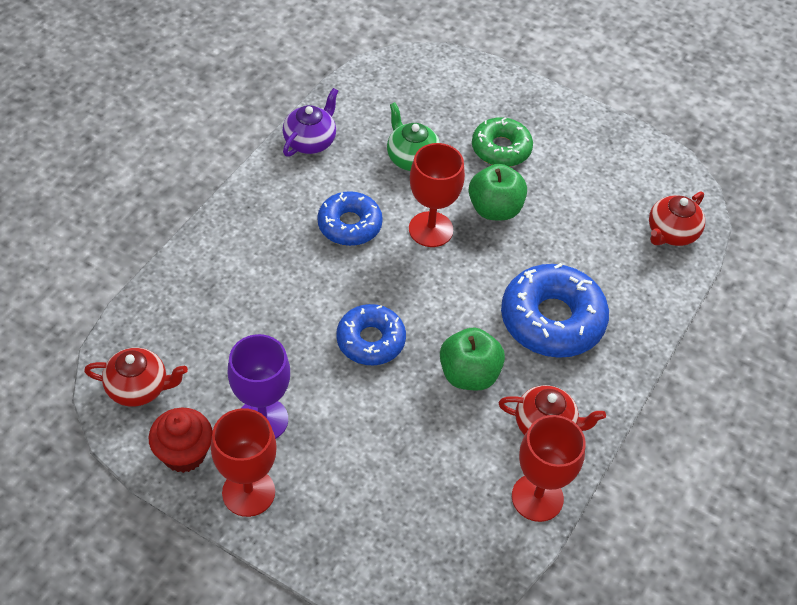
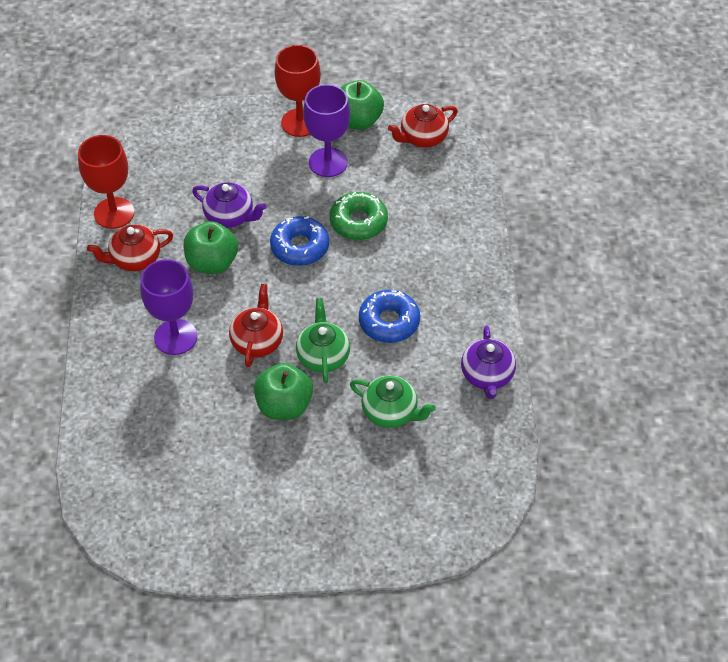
camera: 150 degrees right, 0 degrees up
red cupcake [149,408,213,473] -> green apple [340,80,384,130]
red goblet [409,143,465,247] -> green teapot [296,298,350,383]
green donut [472,117,533,167] -> green donut moved to [330,192,388,240]
blue donut [501,263,609,358] -> purple goblet [140,259,197,355]
red teapot [649,192,705,246] -> red teapot moved to [229,284,283,367]
none -> purple teapot [192,182,267,228]

